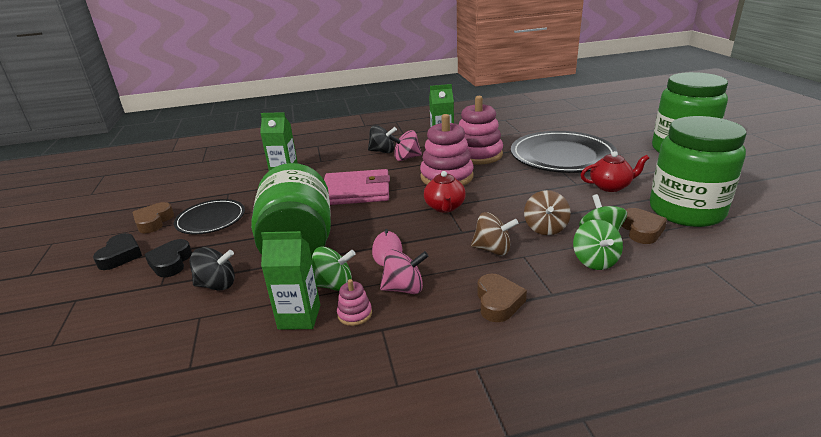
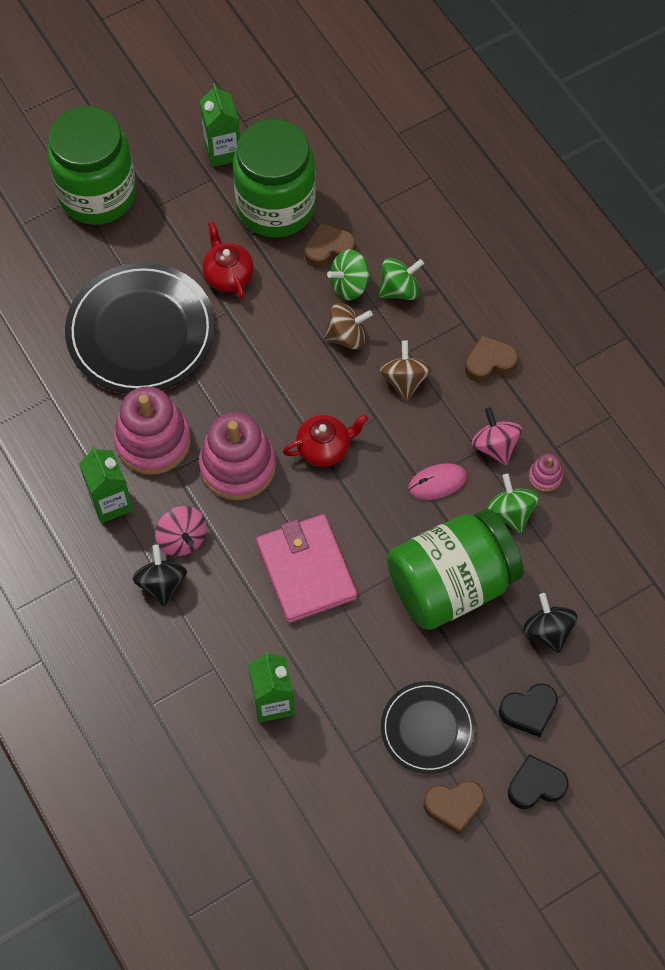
camera: 110 degrees left, 35 degrees up
green carton [261,231,320,330] -> green carton moved to [200,83,240,167]

